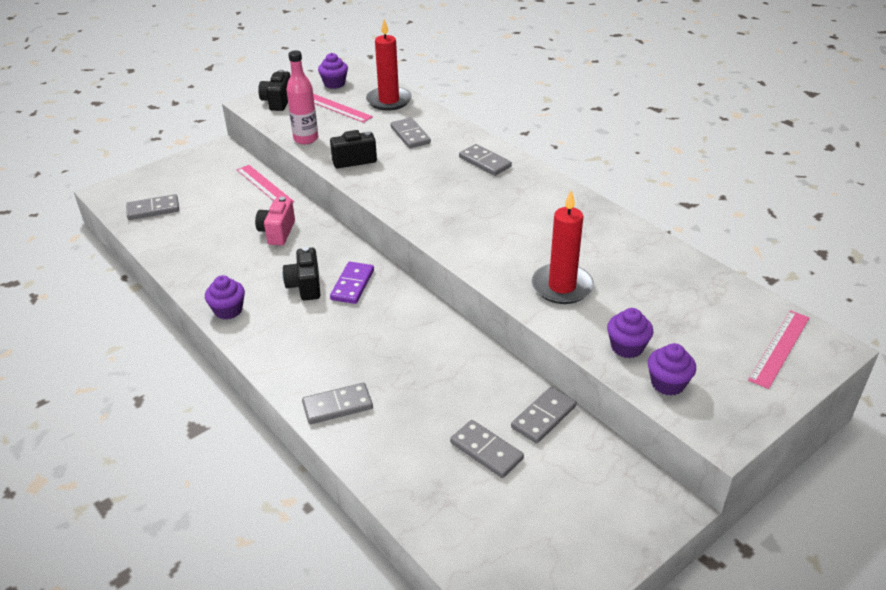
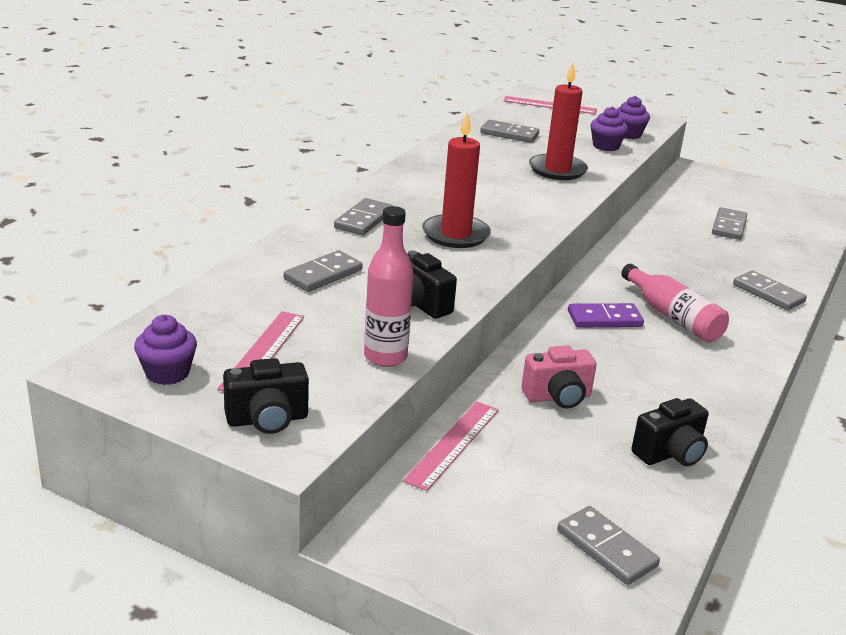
camera: 115 degrees left, 10 degrees down
purple cupcake [205,275,245,320] -> none
black camera [283,247,320,301] -> black camera moved to [632,398,709,466]
red candle [366,19,412,111] -> red candle moved to [422,112,491,248]
grey domino [511,387,576,443] -> grey domino moved to [480,120,539,143]
none -> pink bottle [621,264,729,342]

